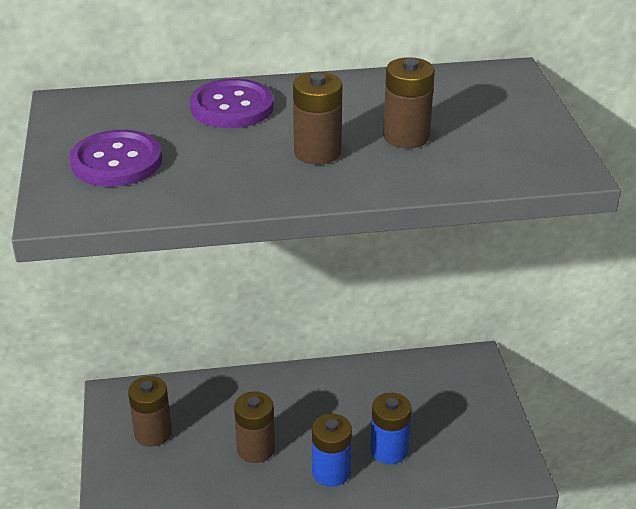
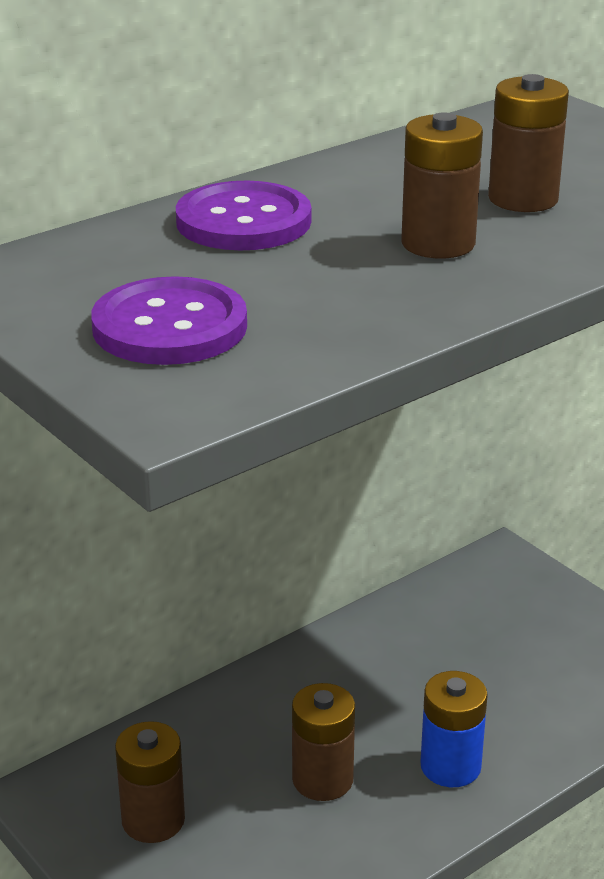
camera: 30 degrees left, 5 degrees down
blue battery [370,393,412,464] -> none

